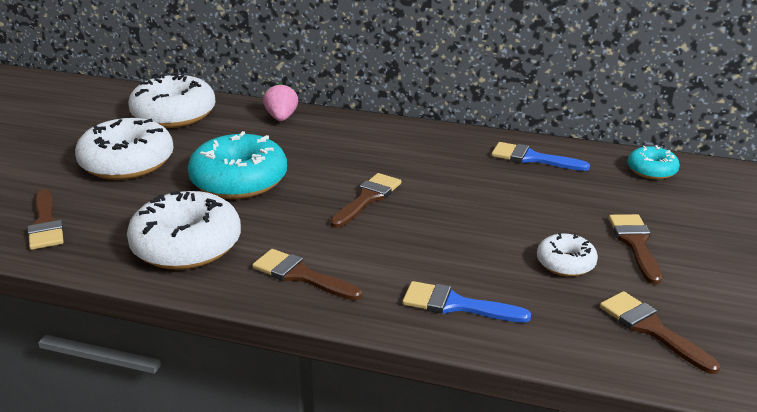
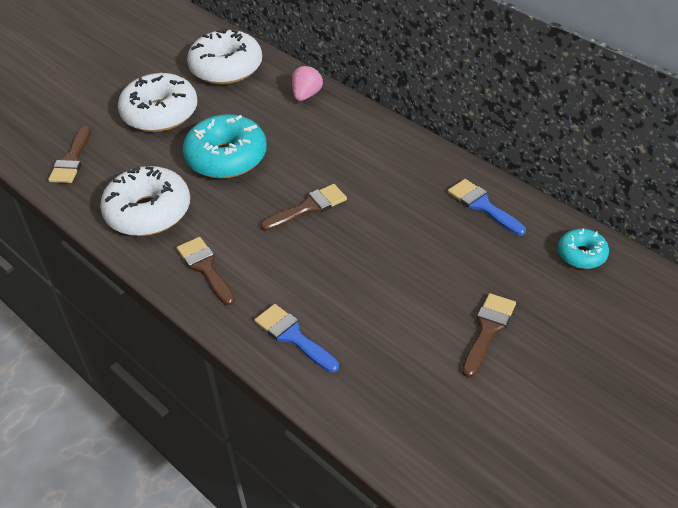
camera: 30 degrees right, 15 degrees up
white donut [537,233,598,277] -> none
brown brush [600,291,720,374] -> none

